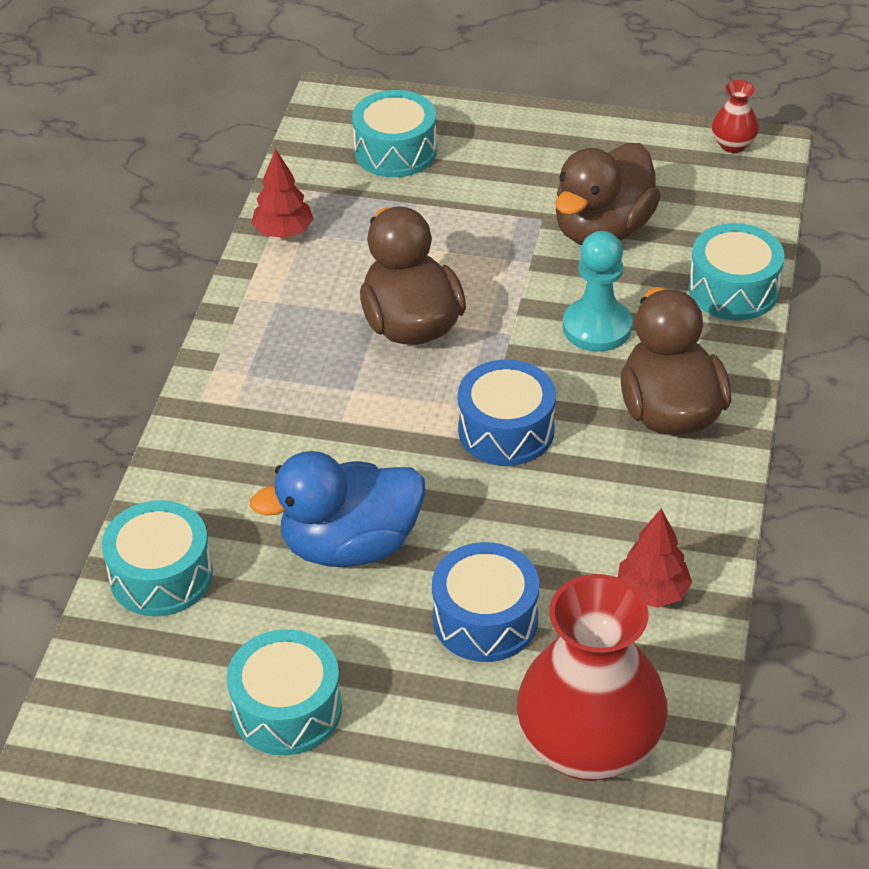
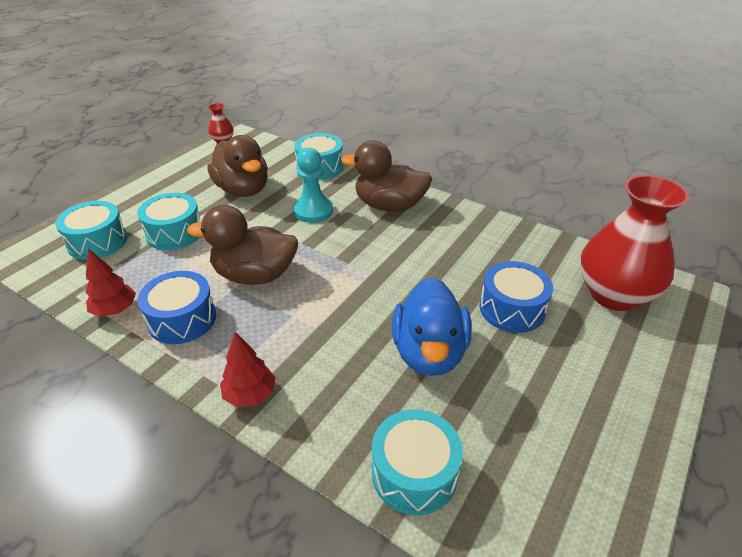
camera: 70 degrees left, 5 degrees down
turquoise drum [227,629,342,755] -> turquoise drum moved to [137,193,201,250]
blue drum [458,359,556,466] -> blue drum moved to [138,271,216,344]
red tree [618,509,692,608] -> red tree moved to [220,332,276,407]

